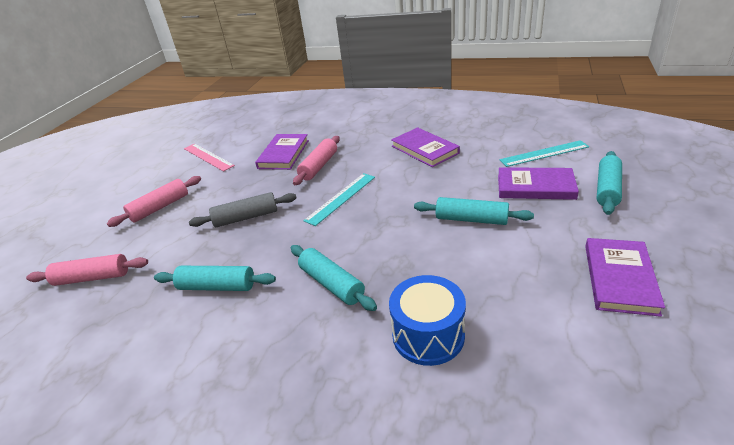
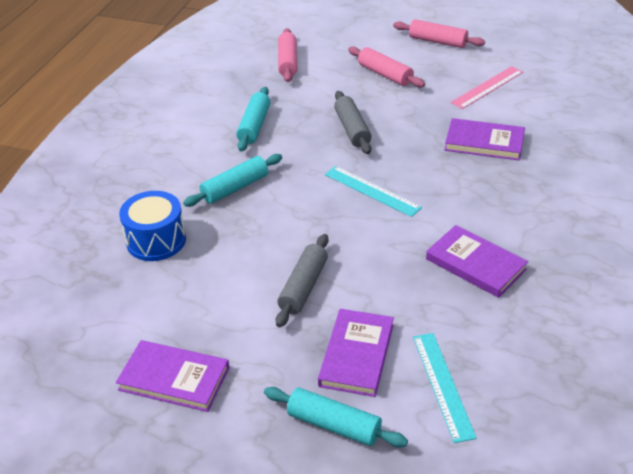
camera: 90 degrees right, 5 degrees up
pink rolling pin [293,136,340,185] -> pink rolling pin moved to [393,19,485,48]
purple book [391,127,460,167] -> purple book turned 75 degrees clockwise [426,225,528,298]
turquoise rolling pin [414,197,534,225] -> grey rolling pin [276,234,329,327]

